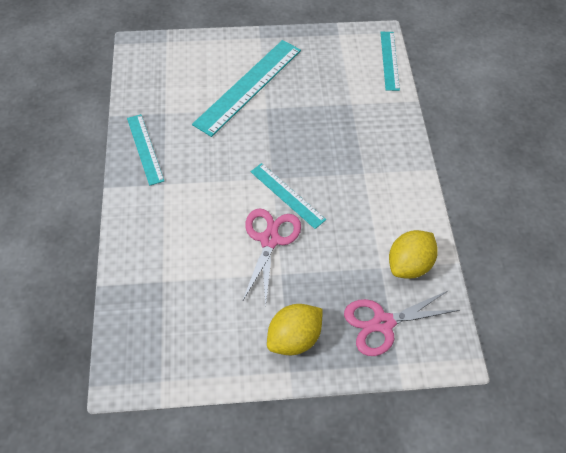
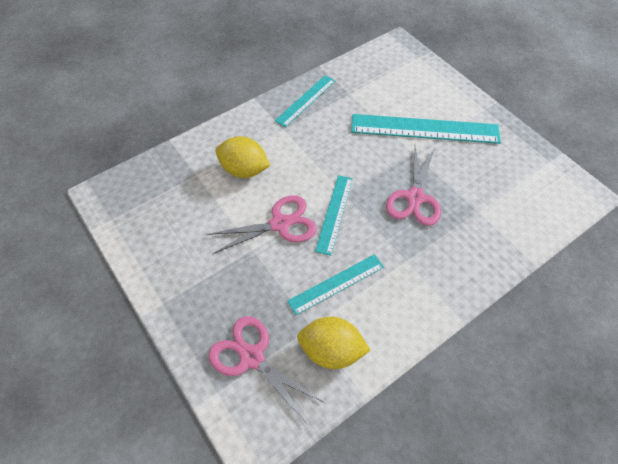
camera: 60 degrees right, 0 degrees up
yellow lemon [267,304,323,355] -> yellow lemon moved to [216,136,270,178]
turquoise ruler [380,32,400,91] -> turquoise ruler moved to [287,254,384,315]
none -> pink scissors [386,146,441,226]

